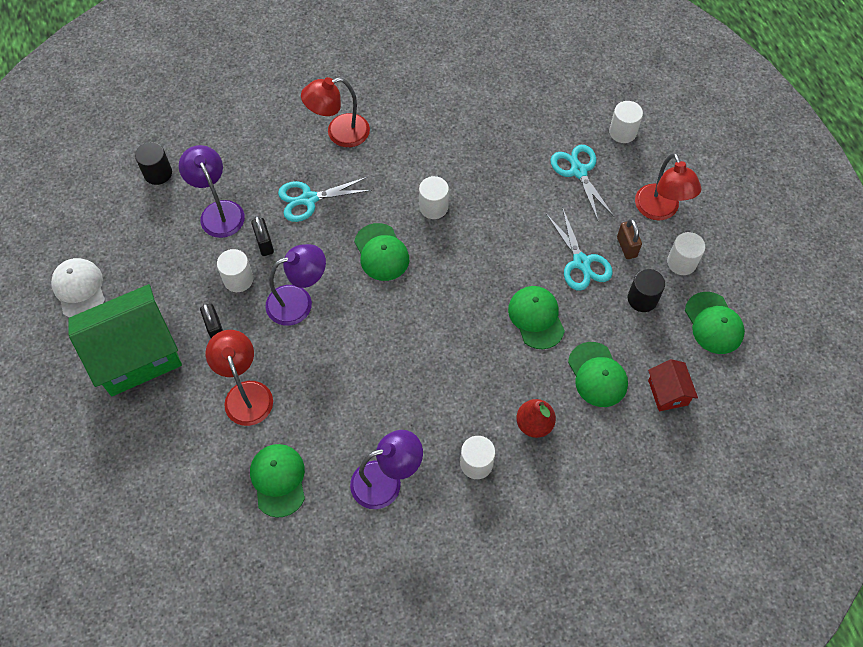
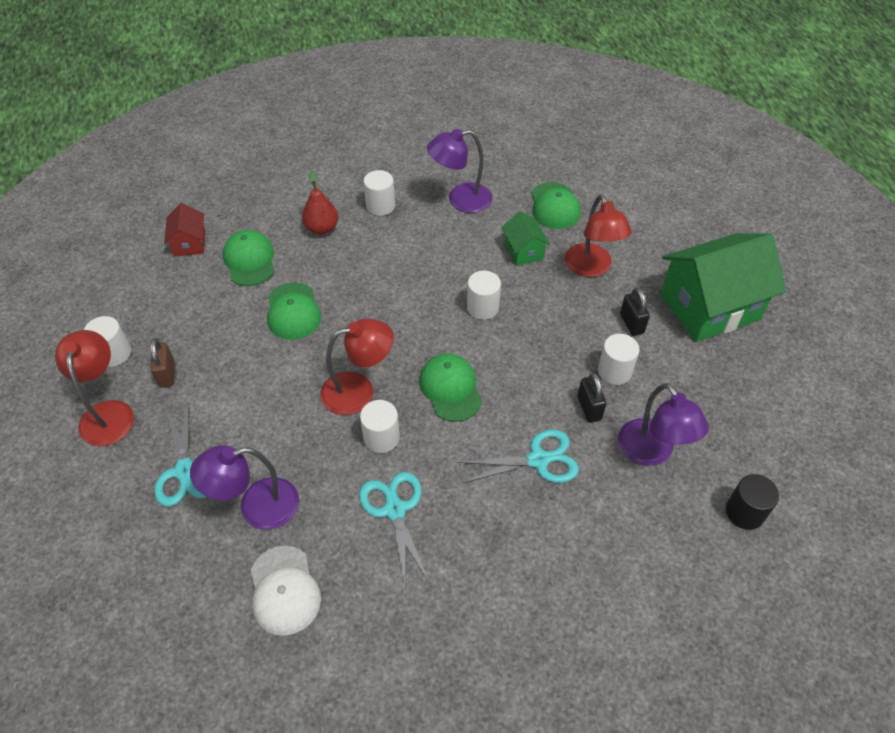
camera: 175 degrees left, 10 degrees down
white cap [51,258,105,318] -> white cap moved to [251,546,321,636]
purple lamp [265,244,326,326] -> purple lamp moved to [190,445,299,530]
red lamp [301,77,370,147] -> red lamp moved to [320,318,394,415]
turquoise scissors [546,209,613,291] -> turquoise scissors moved to [359,472,430,585]
white cylinder [609,101,643,143] -> white cylinder moved to [467,271,501,320]
black cylinder [628,269,665,312] -> none
green cap [685,292,745,354] -> none
none -> green house [501,211,550,266]

